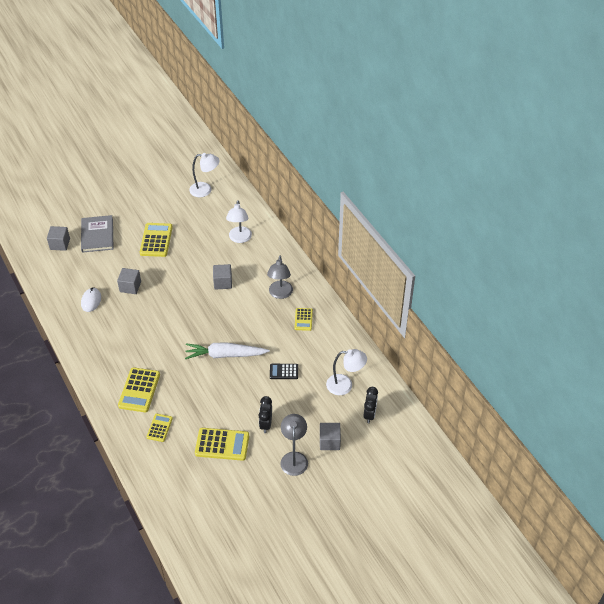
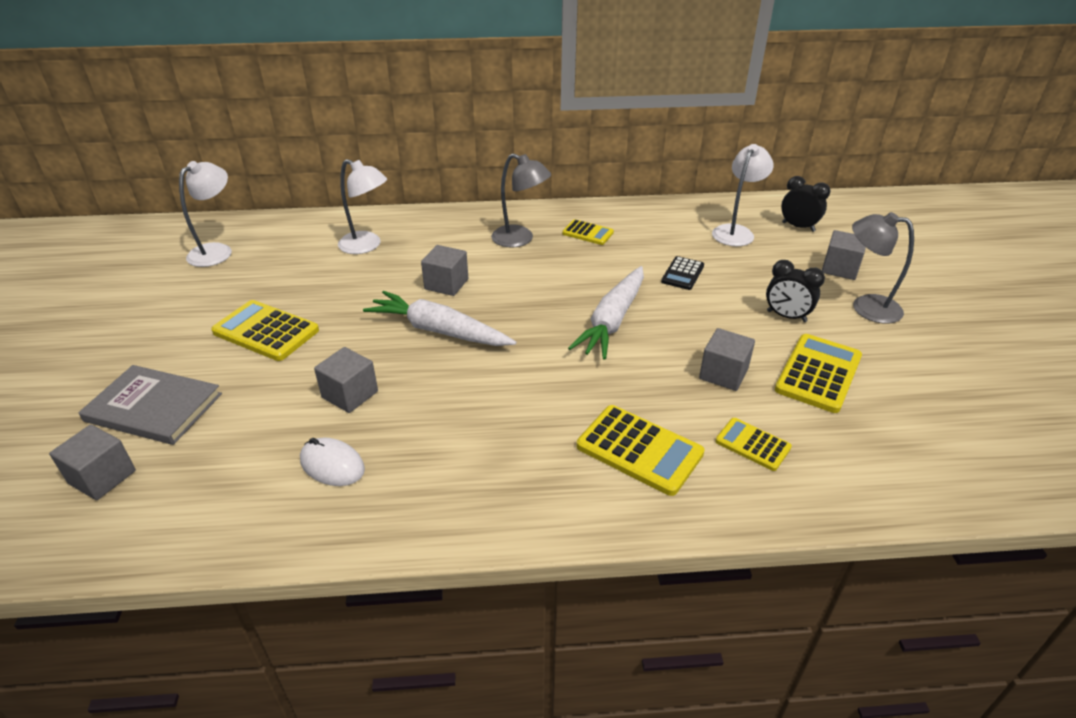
camera: 65 degrees left, 10 degrees down
none -> white carrot [363,291,516,346]
none -> grey cube [699,328,755,391]

